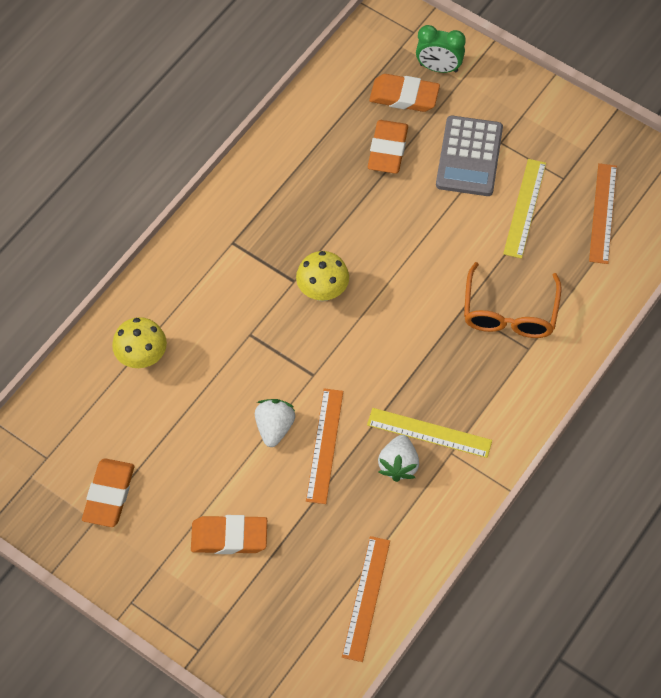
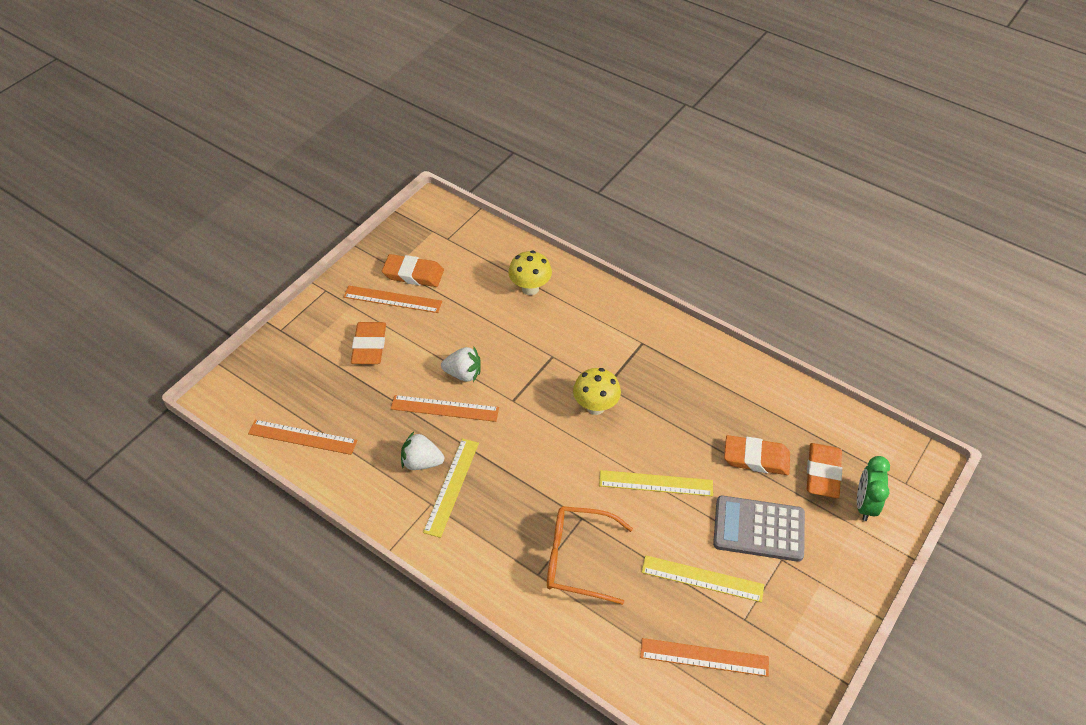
camera: 90 degrees right, 10 degrees down
none -> orange ruler [344,286,442,313]
none -> yellow ruler [599,470,713,496]

